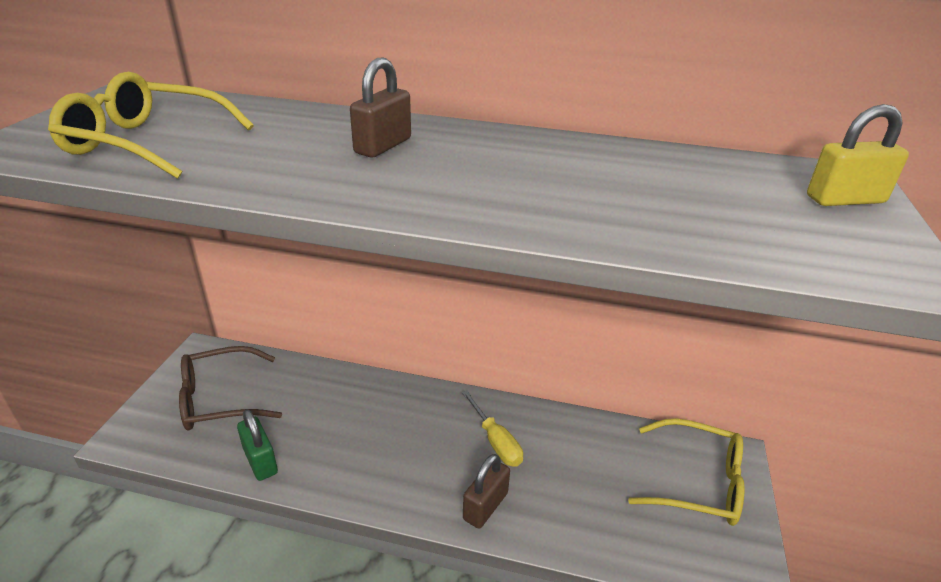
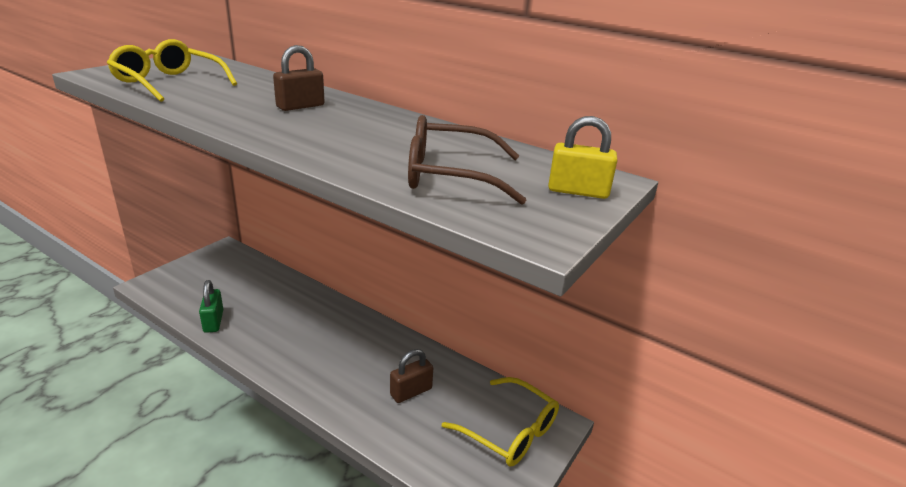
camera: 20 degrees right, 5 degrees down
brown glasses [179,346,282,431] -> brown glasses moved to [408,115,526,205]
yellow screwdriver [462,390,523,467] -> none
brown padlock [463,454,510,528] -> brown padlock moved to [390,349,433,403]

